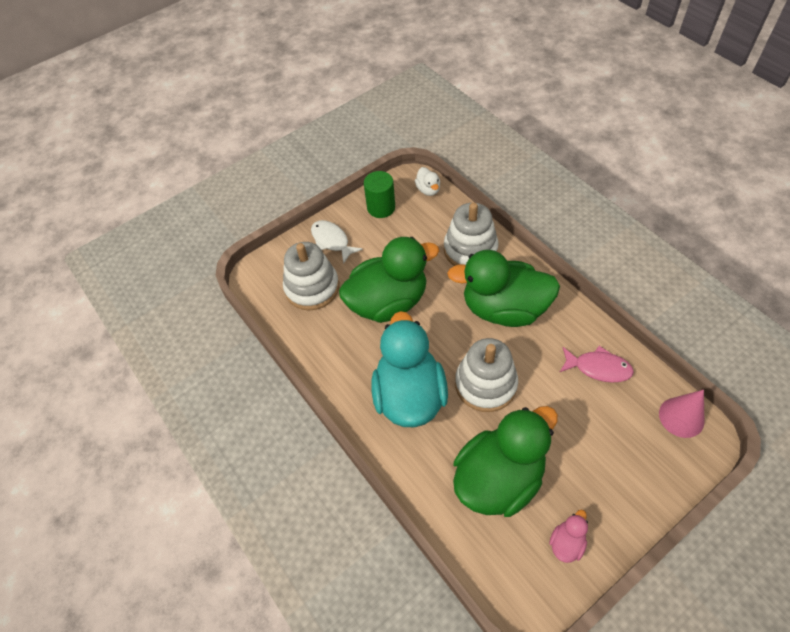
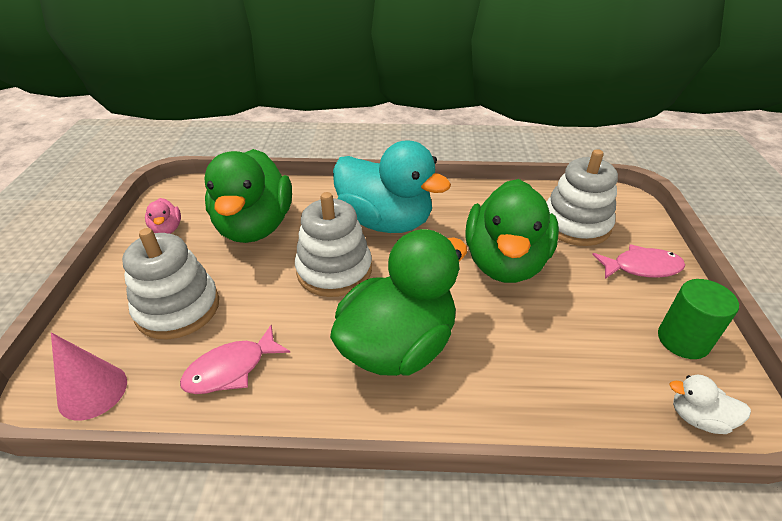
camera: 125 degrees right, 15 degrees down
white fish [311,220,363,264] -> pink fish [592,244,685,279]
white stacking toy [444,202,499,266] -> white stacking toy moved to [122,228,219,340]

